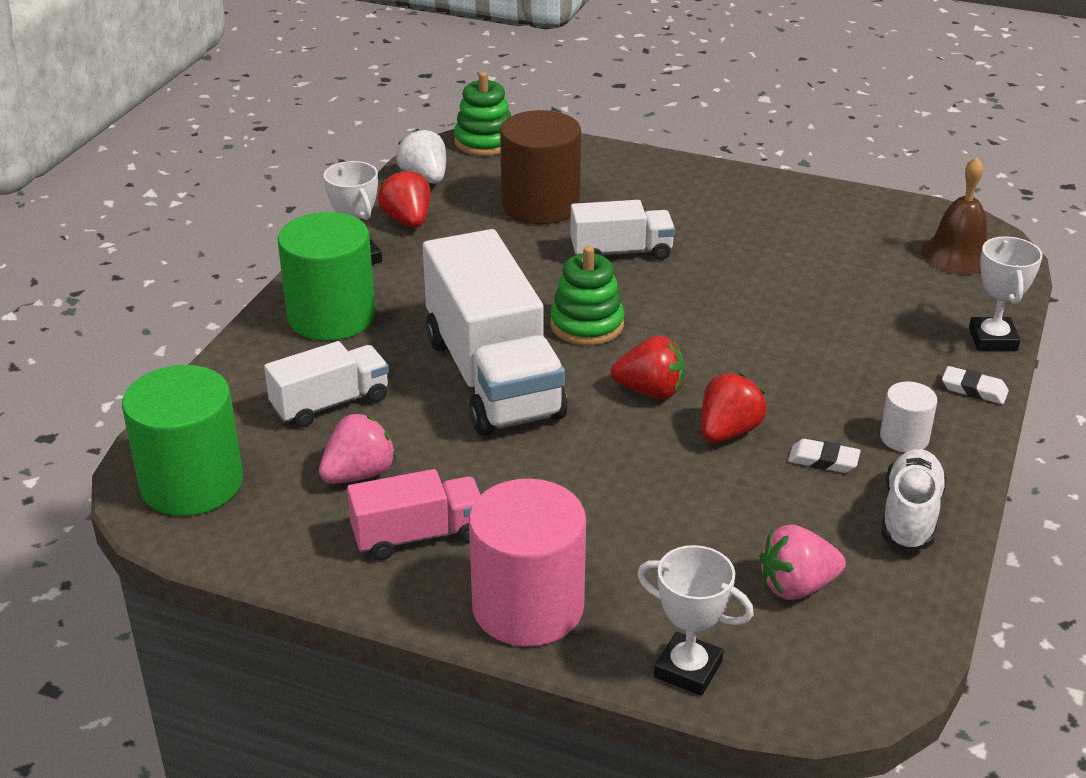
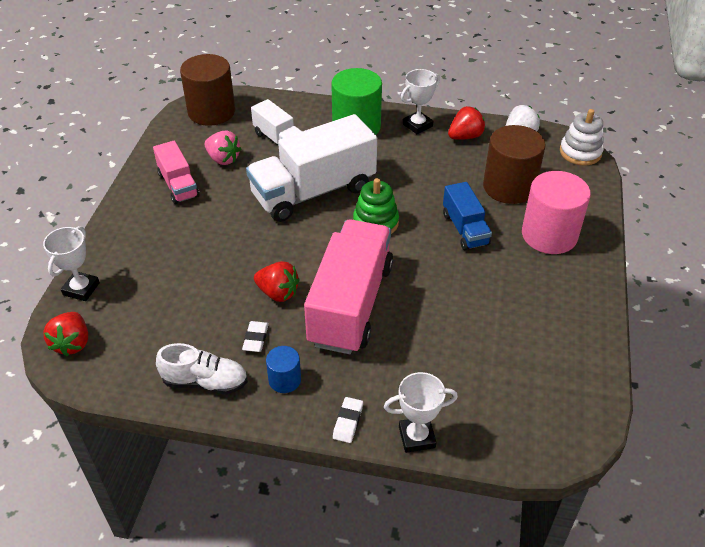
camera: 80 degrees right, 10 degrees up
green cylinder [122,365,243,516] -> brown cylinder [180,54,235,126]
green stacking toy [454,72,511,156] -> white stacking toy [560,109,604,165]
pink cylinder [469,479,586,647] -> pink cylinder moved to [522,171,591,254]
white truck [570,200,675,260] -> blue truck [443,182,492,250]
red strawberry [611,335,685,399] -> red strawberry moved to [43,312,88,356]
pink strawberry [760,525,846,600] -> none
white cylinder [880,382,937,452] -> blue cylinder [266,346,301,393]
brown bell [921,157,987,274] -> none
none -> pink truck [304,220,393,354]

